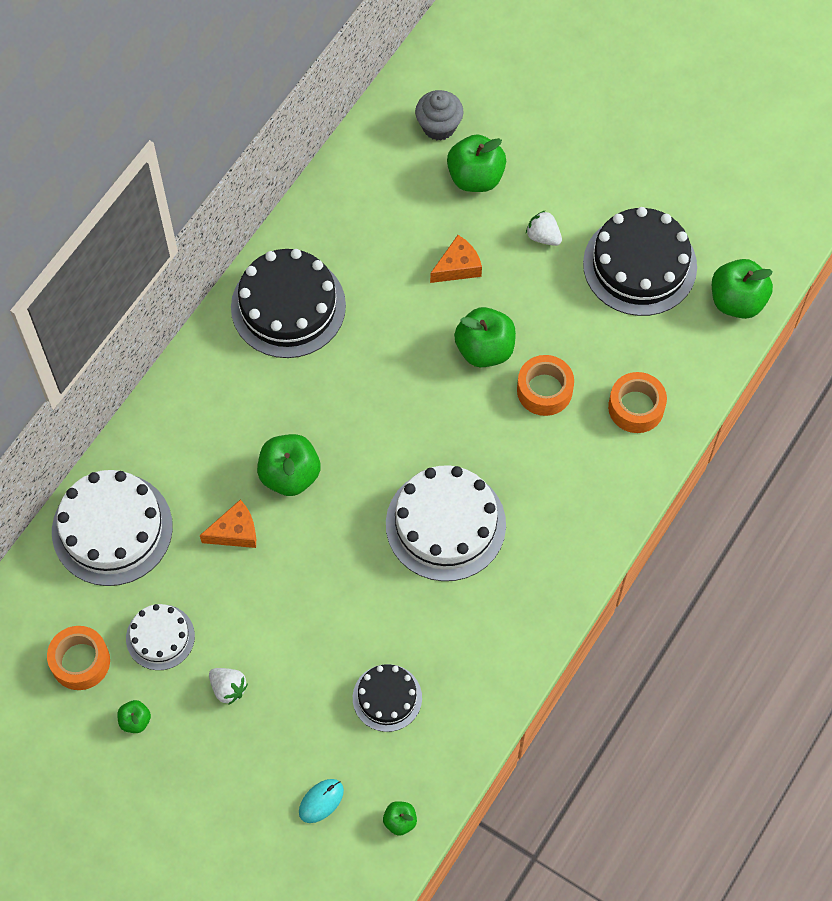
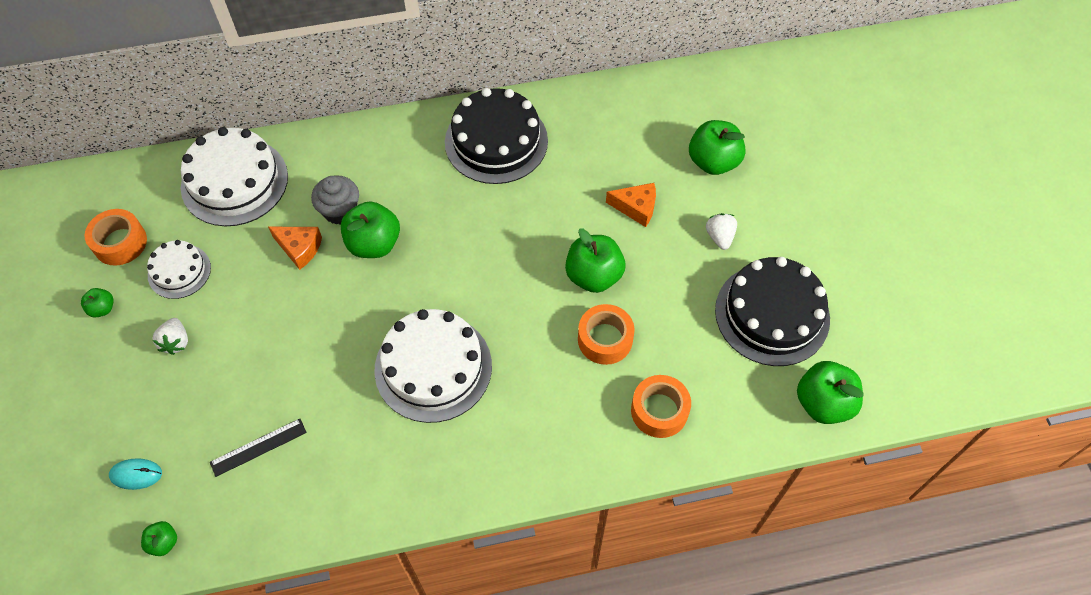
camera: 45 degrees right, 5 degrees down
black cake [353,664,422,732] -> black ruler [210,419,307,477]
grey cupcake [415,90,464,141] -> grey cupcake moved to [311,175,359,225]

